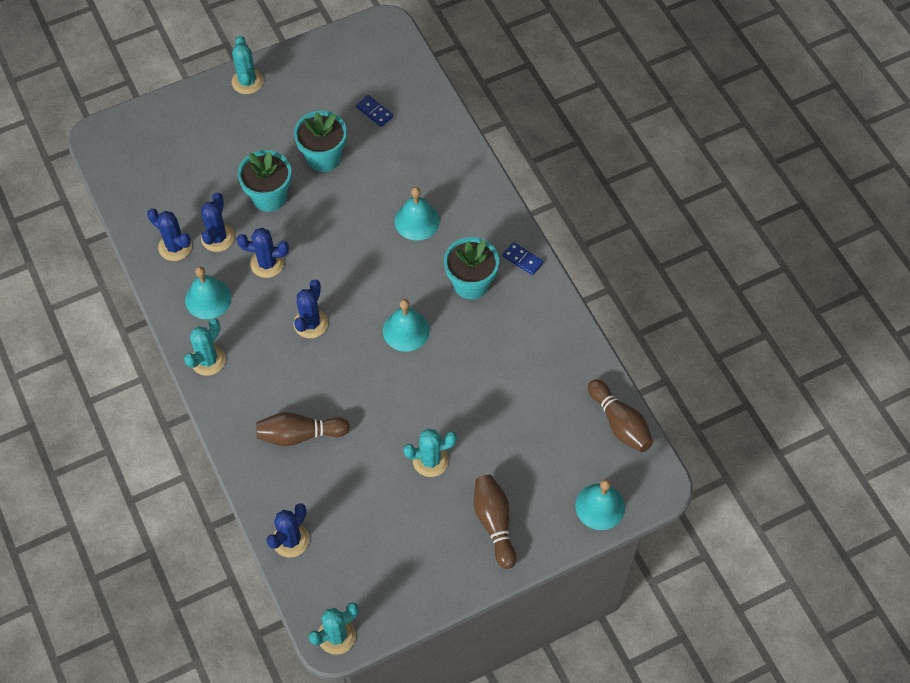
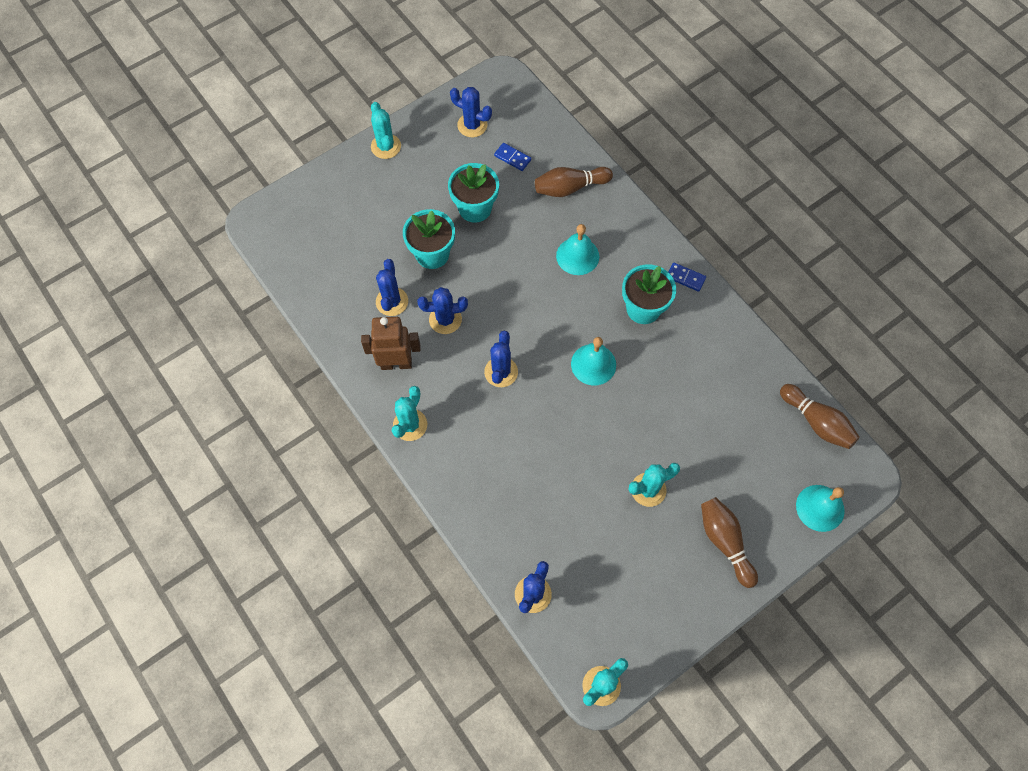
camera: 10 degrees left, 5 degrees up
blue cactus [147,208,192,261] -> blue cactus moved to [450,87,492,137]
turquoise bell [185,266,232,319] -> brown robot [361,317,421,370]
brown bowling pin [256,412,350,446] -> brown bowling pin moved to [535,167,613,197]

